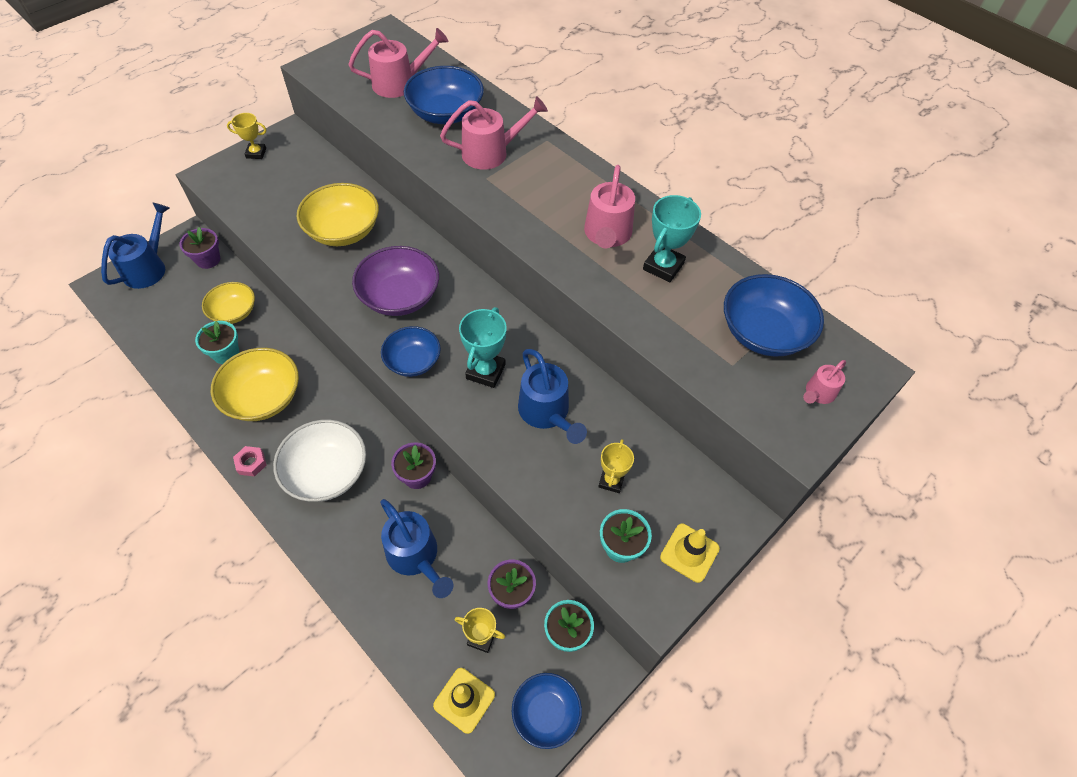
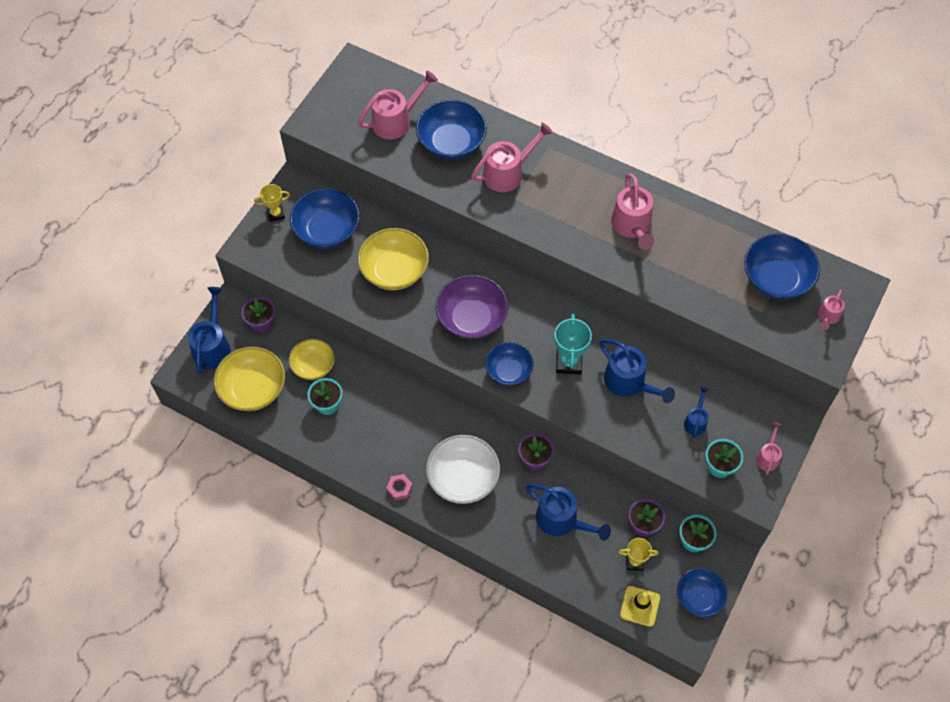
camera: 15 degrees left, 5 degrees up
yellow bowl [211,348,299,421] -> yellow bowl moved to [214,347,285,411]
yellow trophy [598,439,634,493] -> blue watering can [684,387,709,438]
turquoise trophy [643,195,701,282] -> none
yellow traffic cone [660,524,720,583] -> pink watering can [756,422,782,475]
none -> blue bowl [290,188,360,249]

